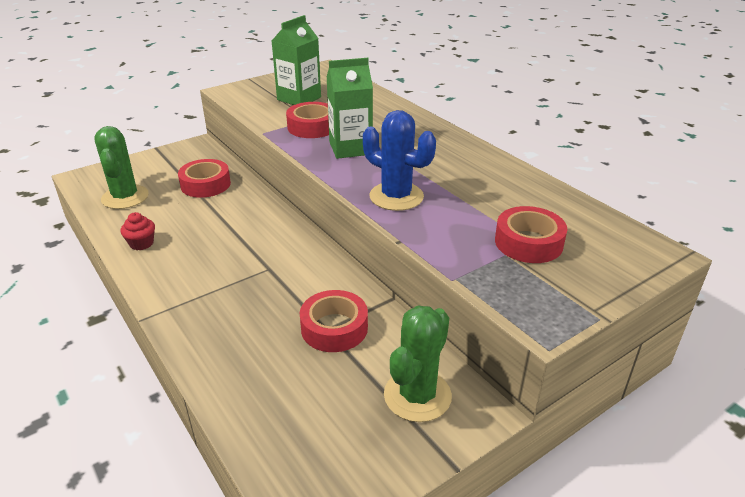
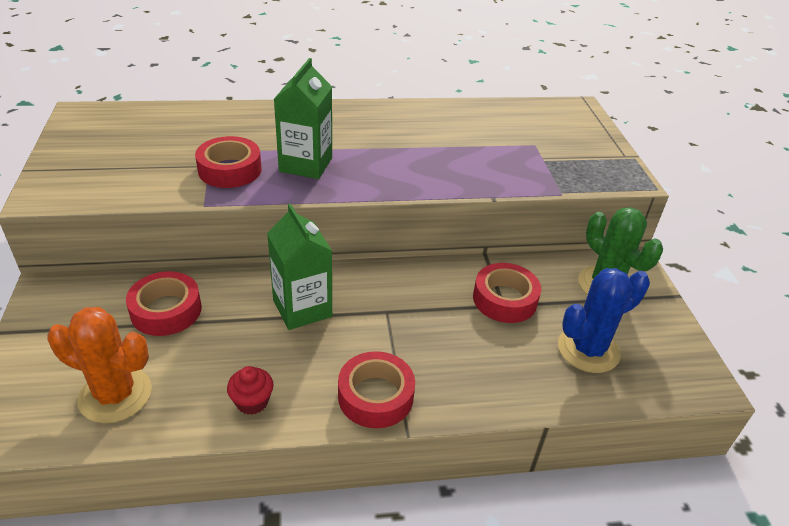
camera: 65 degrees left, 5 degrees up
green cactus [94,126,149,209] -> orange cactus [47,307,152,423]
green carton [272,15,321,105] -> green carton moved to [267,204,332,330]
blue cactus [363,110,436,211] -> blue cactus moved to [558,268,650,373]
red tape [495,206,568,263] -> red tape moved to [338,351,415,428]

